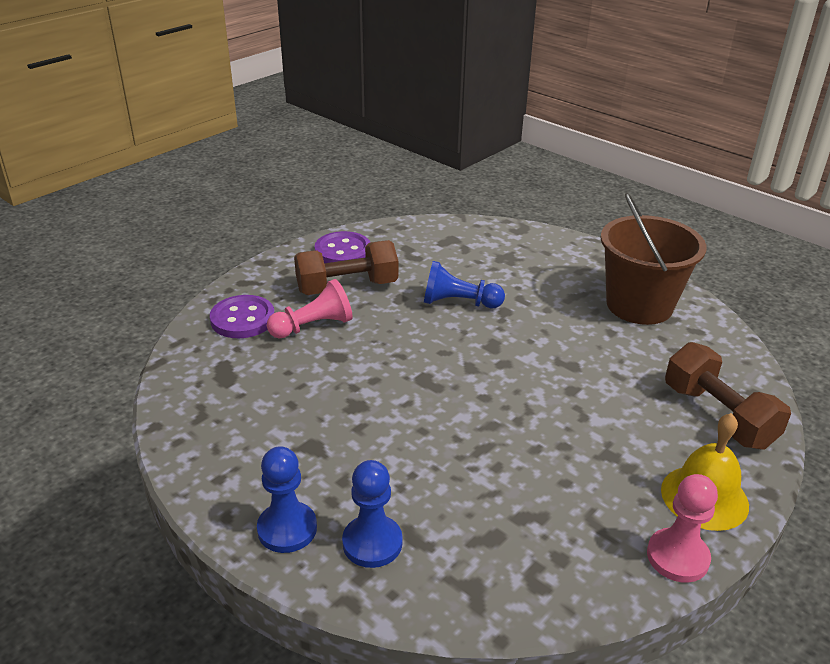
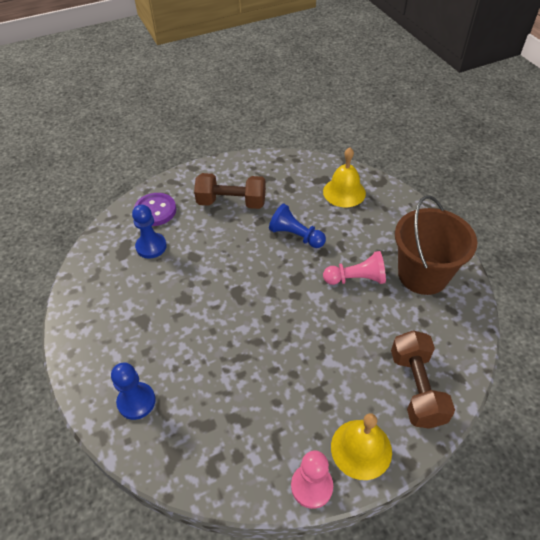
camera: 25 degrees right, 15 degrees up
blue pawn [257,446,317,553] -> blue pawn moved to [132,205,167,259]
pink pawn [267,279,352,338] -> pink pawn moved to [323,251,386,285]
purple button [315,231,371,263] -> none
none -> yellow bell [323,147,366,207]

